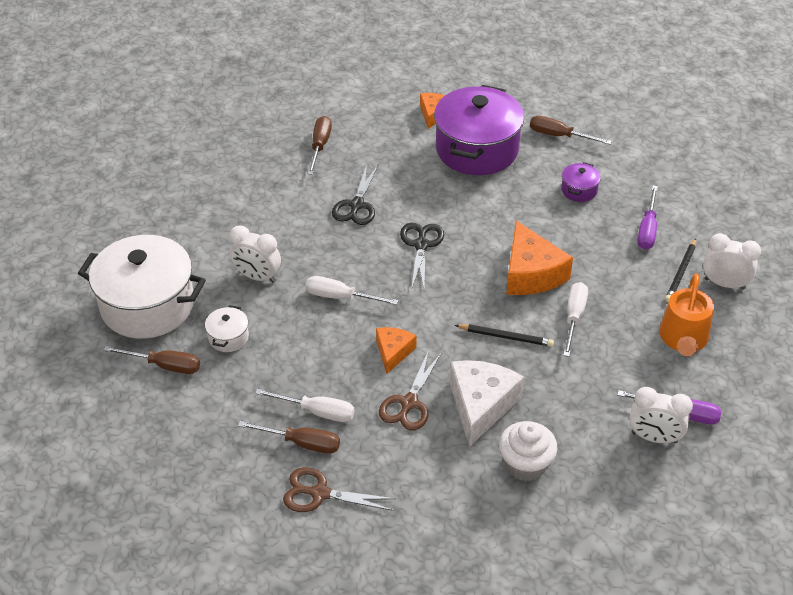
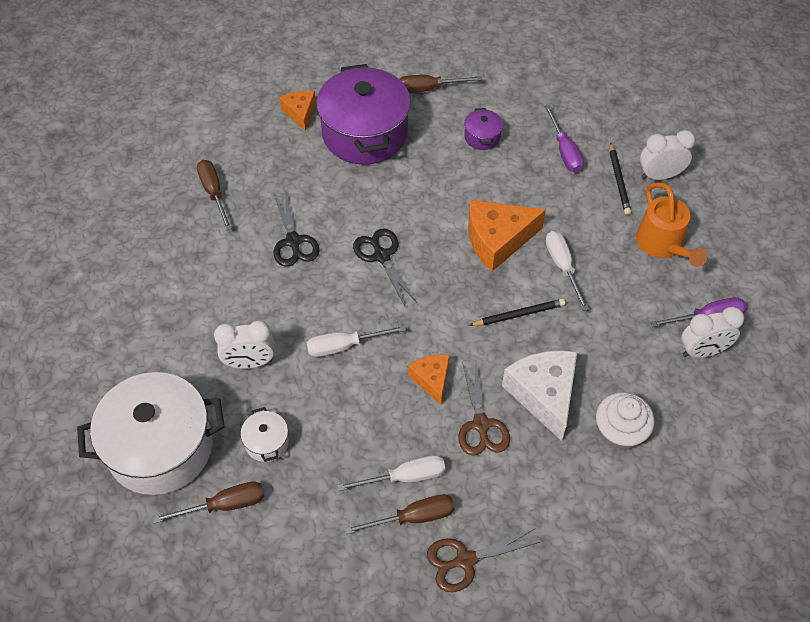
camera: 30 degrees left, 10 degrees up
orange cheese [507,221,573,295] -> orange cheese turned 120 degrees clockwise [468,200,546,272]

